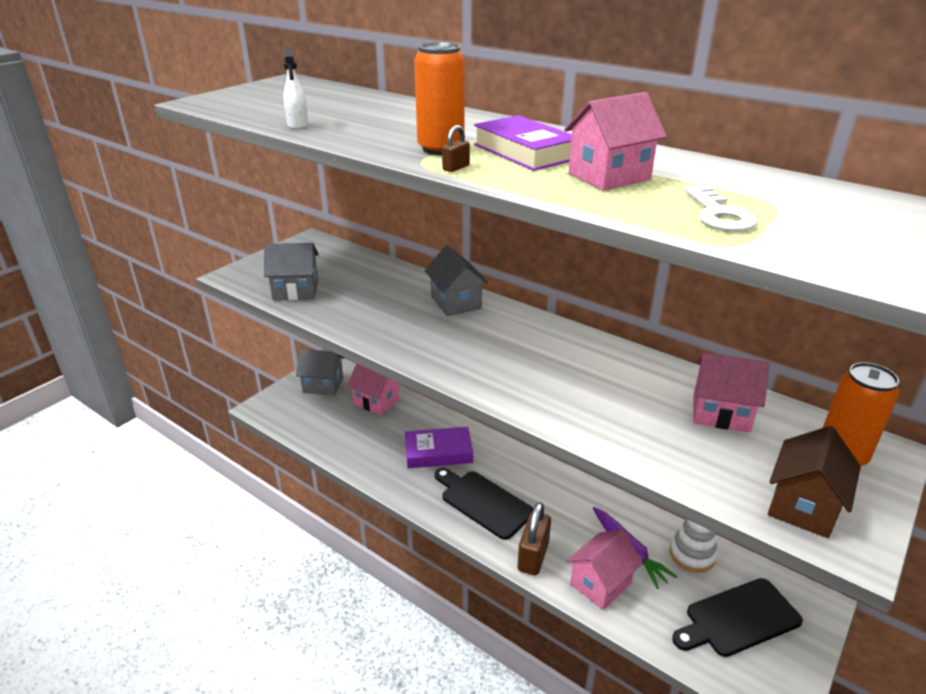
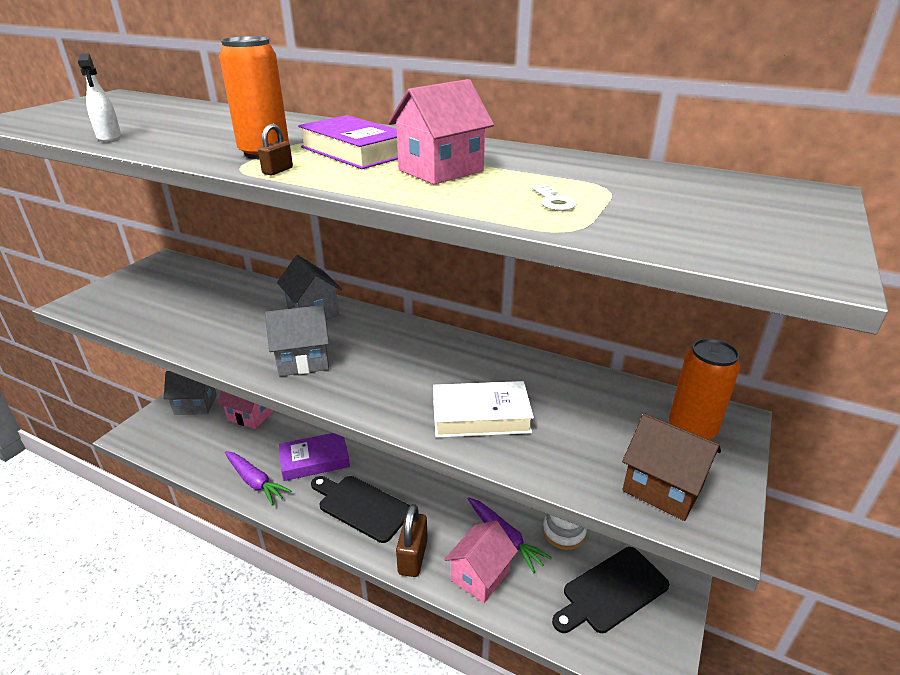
camera: 10 degrees left, 0 degrees up
grey house [264,243,319,300] -> grey house moved to [265,305,329,376]
white key [685,186,757,231] -> white key [532,184,576,211], size x0.60
pink house [693,352,769,433] -> none
brown house [768,426,861,538] -> brown house turned 75 degrees counterclockwise [622,413,721,521]
none -> purple carrot [225,451,291,506]
none -> white book [433,381,534,438]

